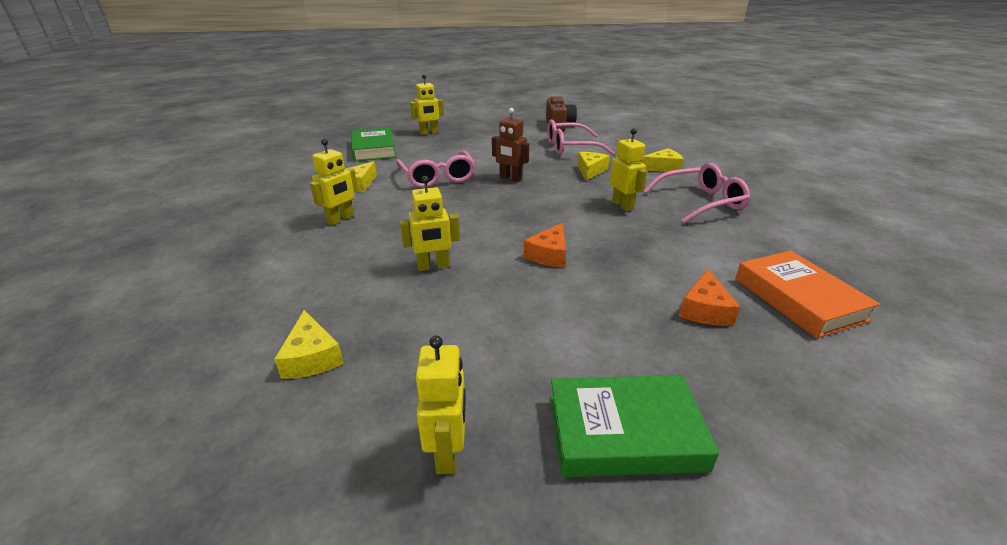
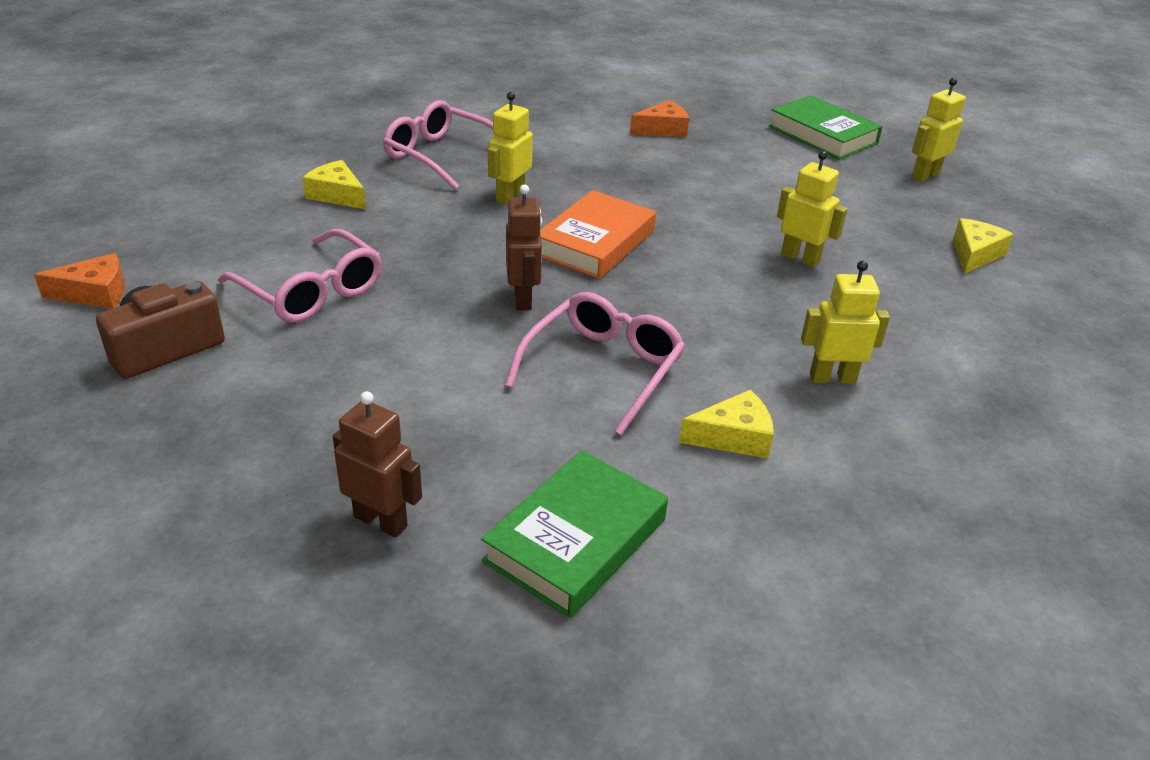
camera: 130 degrees left, 5 degrees up
yellow robot [410,74,444,135] -> brown robot [333,391,422,538]
orange cheese [524,223,566,267] -> orange cheese moved to [34,253,125,309]
yellow cheese [577,152,610,181] -> none
orange book [735,251,880,338] -> orange book moved to [540,190,656,279]

